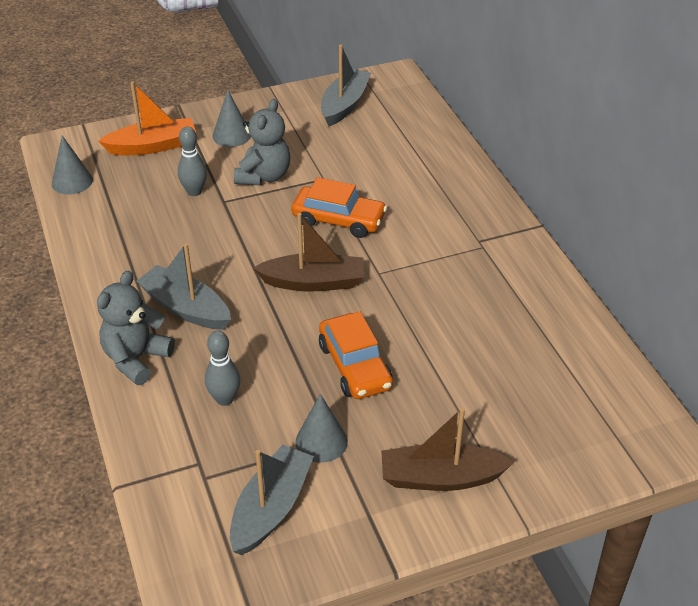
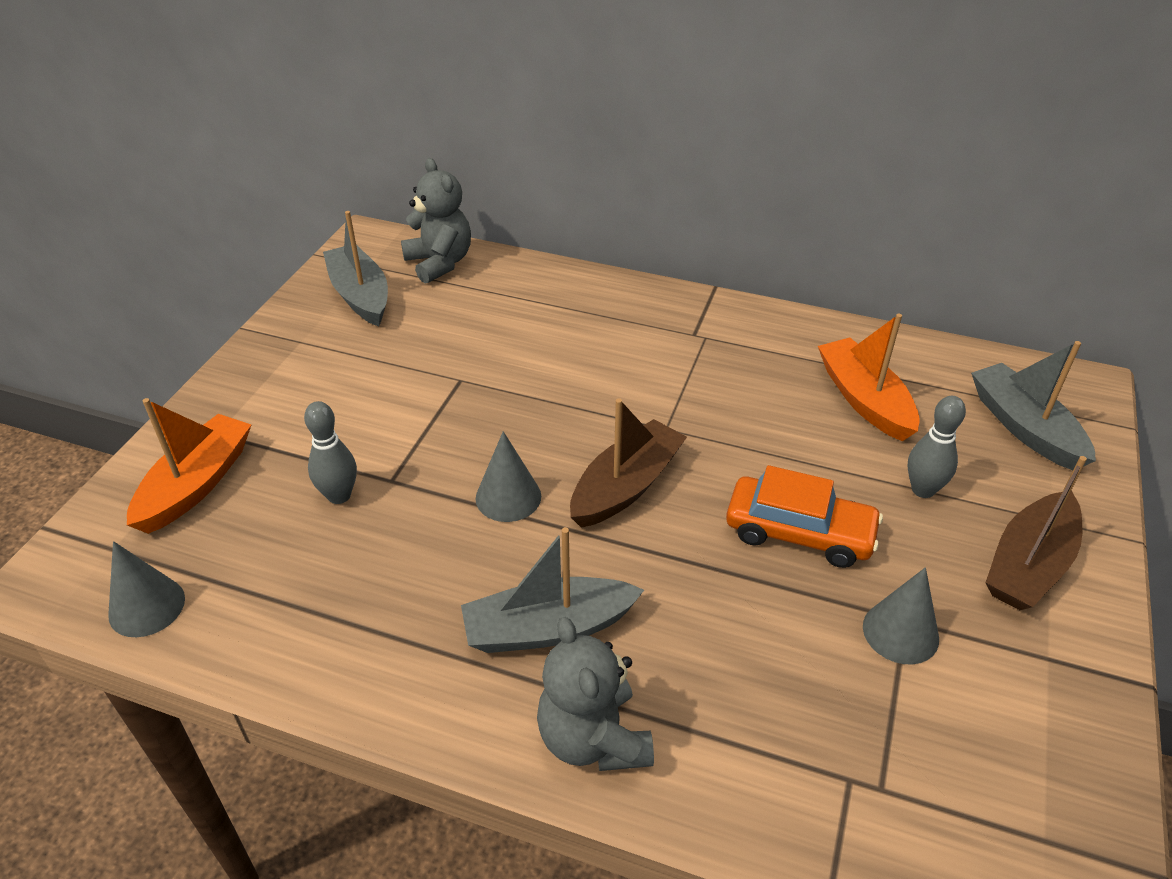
camera: 50 degrees left, 0 degrees up
grey bowling pin [205,331,241,406] -> grey bowling pin moved to [908,396,966,498]
grey cone [212,90,251,147] -> grey cone moved to [476,431,541,522]
grey boat [230,445,314,555] -> grey boat moved to [971,341,1096,470]
grey teddy bear [234,99,290,185] -> grey teddy bear moved to [401,158,471,284]
orange car [291,177,387,238] -> none
none -> orange boat [818,314,920,441]

